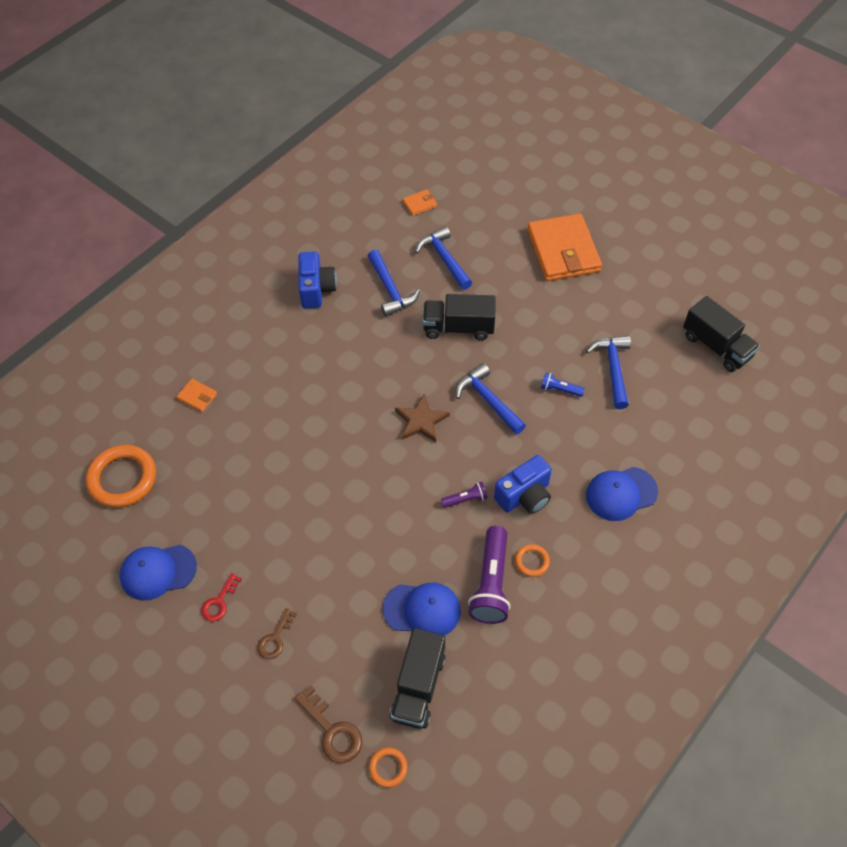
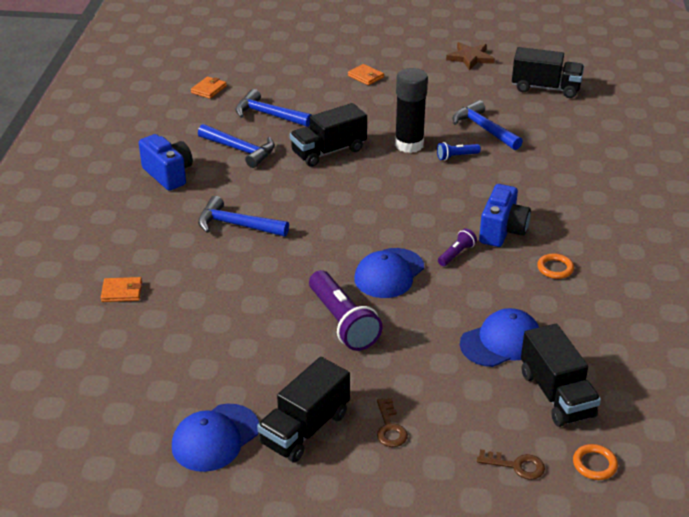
camera: 35 degrees left, 20 degrees down
orange ring [86,445,156,508] -> none
red key [201,573,242,622] -> black truck [257,357,350,462]
brown key [295,685,362,763] -> brown key [477,449,545,480], size x0.67
brown star [395,394,450,442] -> brown star moved to [446,42,495,70]
blue hammer [455,363,526,434] -> blue hammer moved to [198,196,289,237]
purple flashlight [468,526,510,624] -> purple flashlight moved to [309,270,383,351]
orange wallet [527,213,602,281] -> orange wallet [348,64,384,85], size x0.41
blue cap [586,467,658,521] -> blue cap moved to [354,248,424,298]
none -> black glue stick [395,68,428,153]

